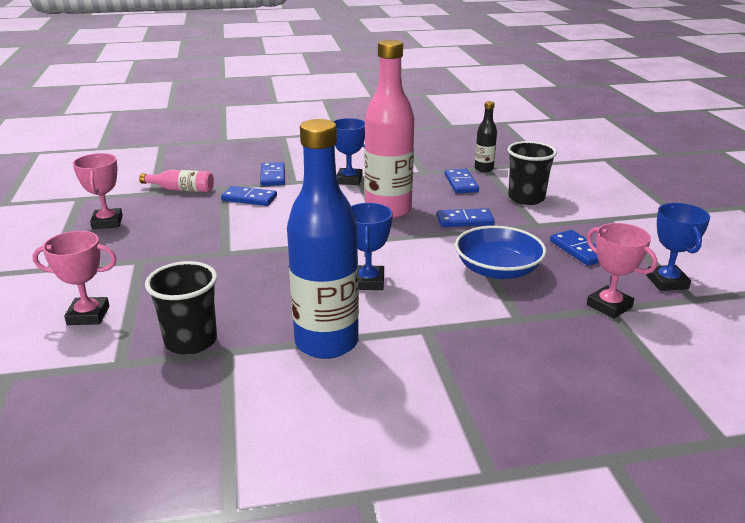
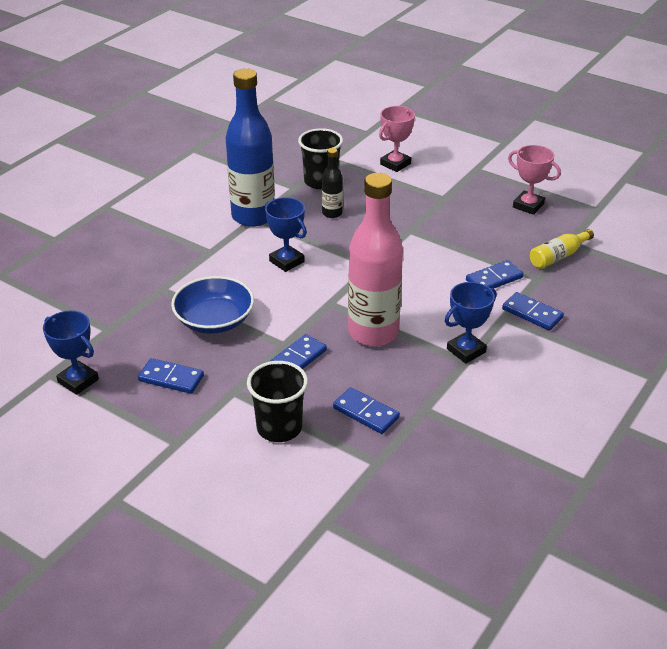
camera: 135 degrees right, 10 degrees up
pink bottle [139,170,214,192] -> yellow bottle [530,229,594,269]
black bottle [475,101,497,172] -> black bottle moved to [322,148,343,218]
pink trophy [586,223,658,319] -> none

